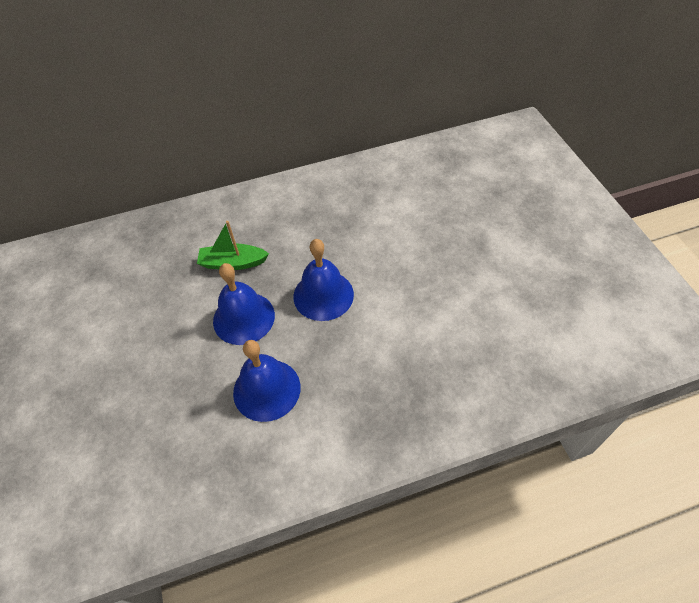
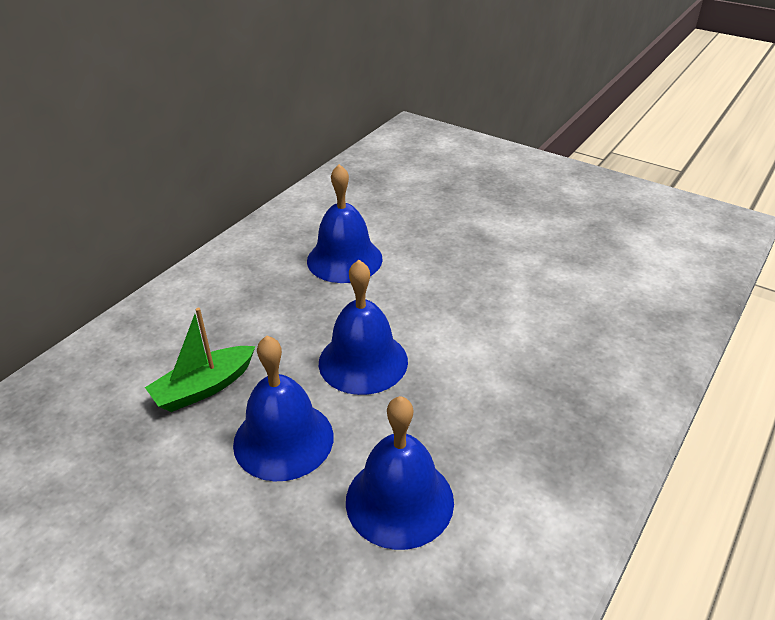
camera: 40 degrees left, 15 degrees down
none -> blue bell [307,164,383,283]

